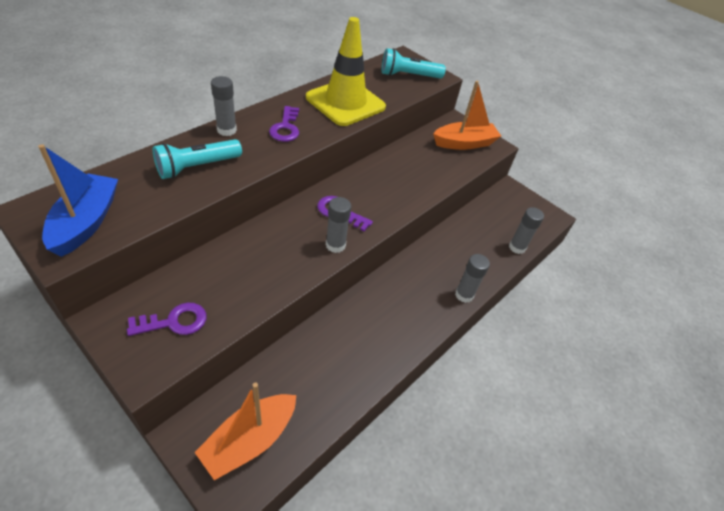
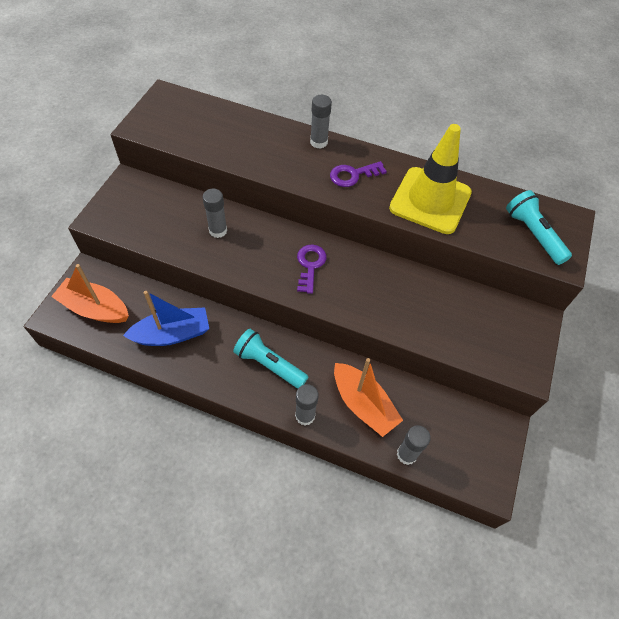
camera: 70 degrees right, 10 degrees up
blue boat [38,144,118,257] -> blue boat moved to [123,291,209,346]
purple key [127,303,207,336] -> none
turquoise flashlight [153,139,242,179] -> turquoise flashlight moved to [233,329,308,389]
grey glue stick [326,197,351,253] -> grey glue stick moved to [203,189,227,238]
orange boat [433,81,501,150] -> orange boat moved to [334,358,403,437]

